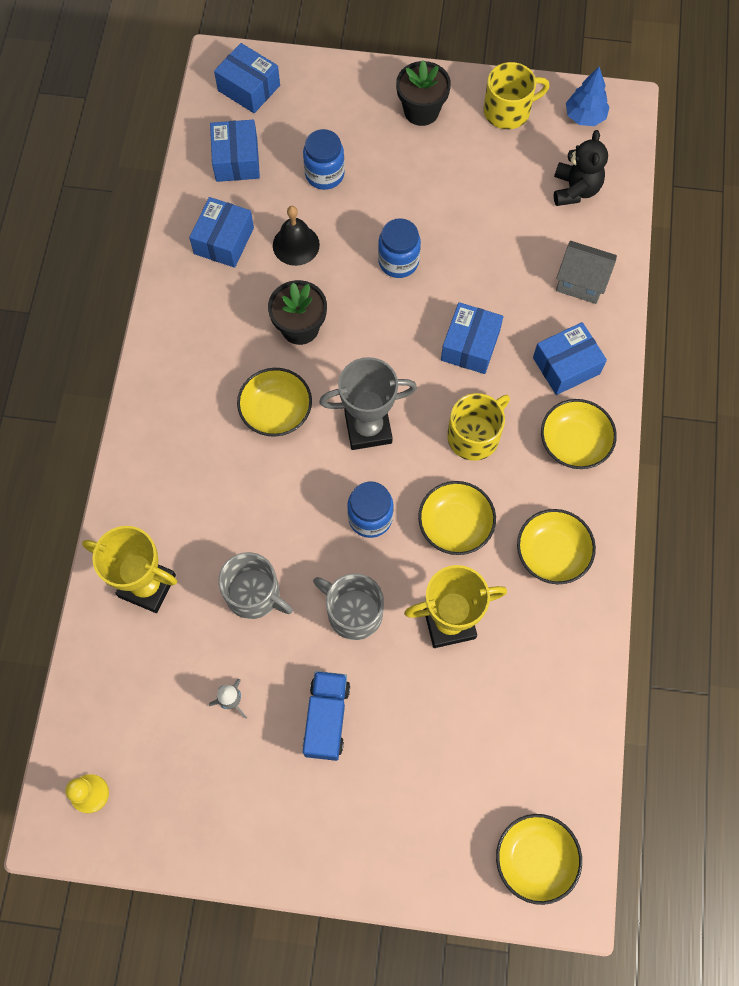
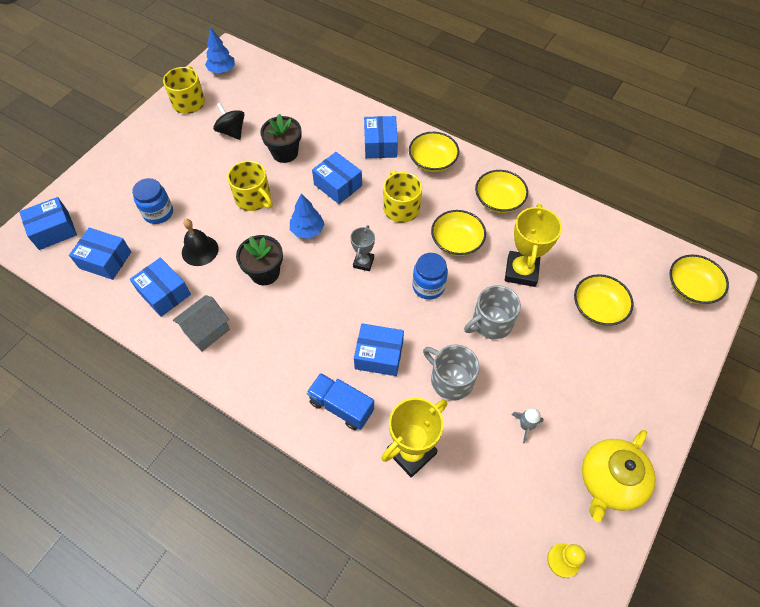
camera: 65 degrees left, 10 degrees down
grey mug [218,552,293,619] -> grey mug turned 105 degrees counterclockwise [423,344,480,401]
yellow bowl [237,368,312,437] -> yellow bowl moved to [574,274,634,326]
blue truck [303,671,350,761] -> blue truck moved to [307,373,374,430]
grey trophy [319,357,417,450] -> grey trophy [350,225,375,271], size x0.57
blue jar [378,218,421,278] -> yellow mug [228,161,273,211]
black flower pot [396,60,451,126] -> black flower pot moved to [260,114,302,163]
black teddy bear [554,130,608,206] -> none
grey house [556,241,617,304] -> grey house moved to [173,295,230,352]
none -> black spinning top [213,103,245,140]
none -> blue tree [290,193,325,239]
none -> blue box [354,323,404,376]
none -> yellow teapot [582,430,656,522]

